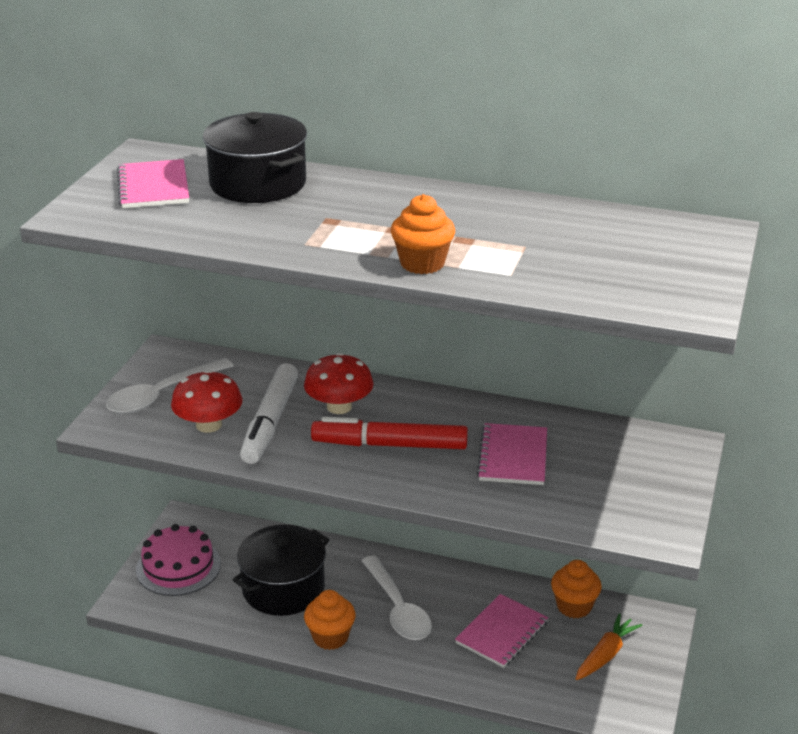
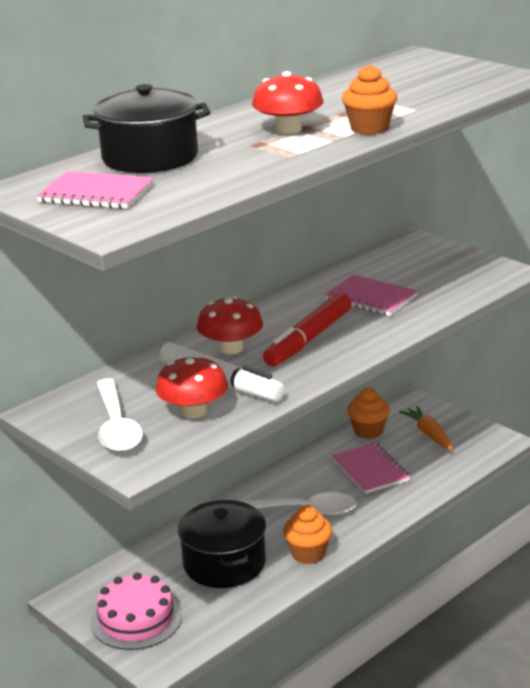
camera: 60 degrees left, 5 degrees down
none -> red mushroom [252,71,324,134]

